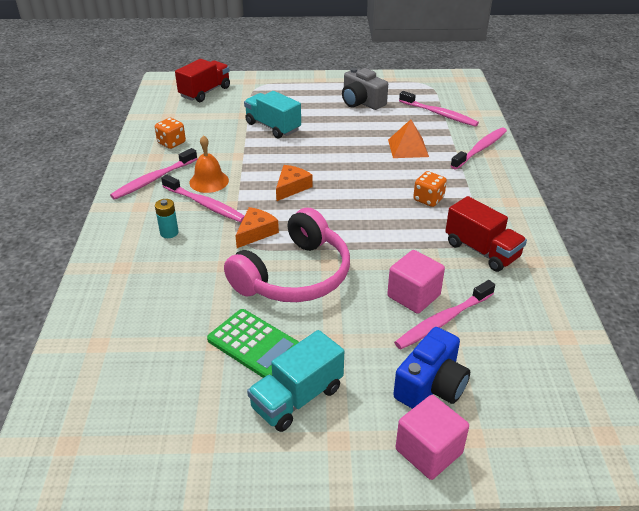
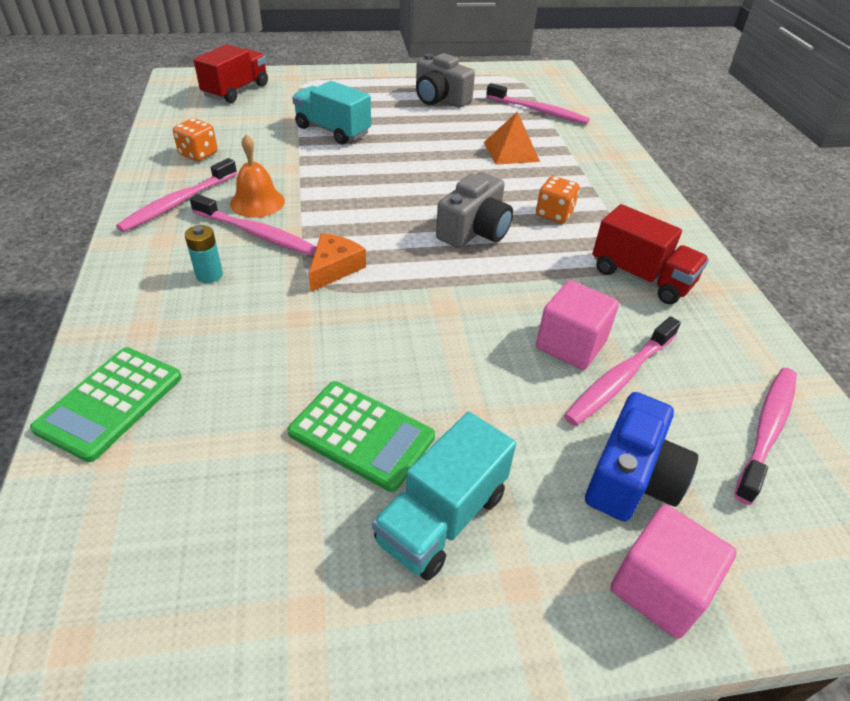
camera: 10 degrees left, 5 degrees up
pink headphones [224,208,350,302] -> none
orange cheese [276,165,313,201] -> none
pink toothbrush [450,128,507,170] -> pink toothbrush moved to [734,368,797,505]
none -> green calculator [30,347,182,462]
none -> grey camera [436,172,513,248]

